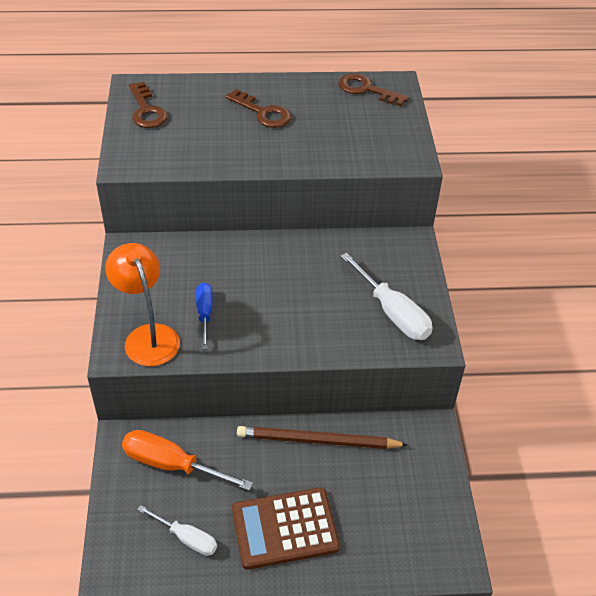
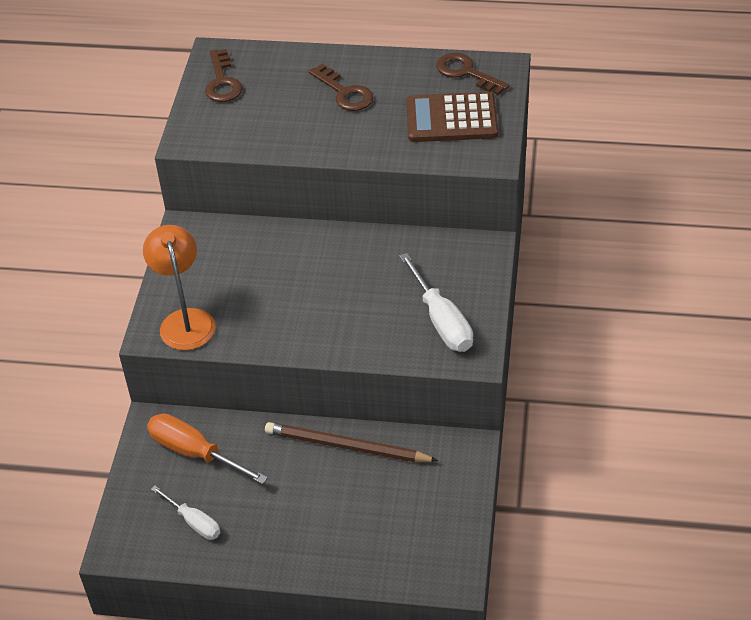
camera: 15 degrees right, 0 degrees up
blue screwdriver [196,283,213,349] -> none
brown calculator [232,487,340,570] -> brown calculator moved to [406,92,498,142]

